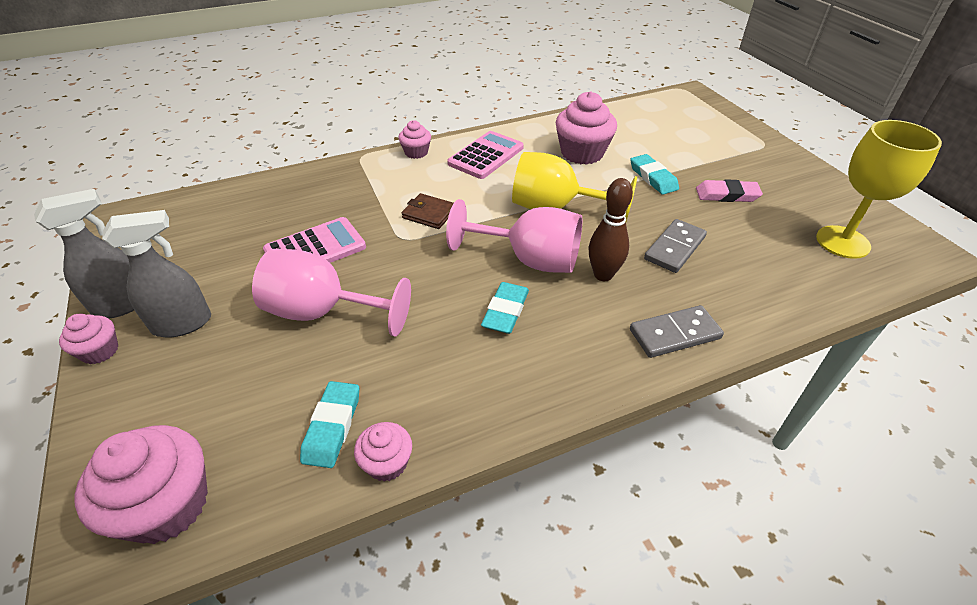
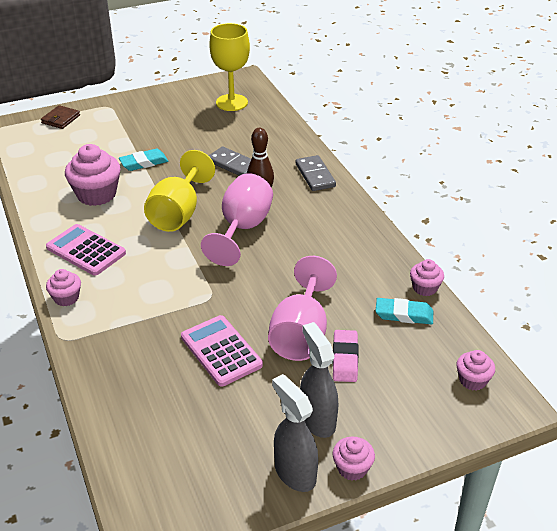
camera: 90 degrees left, 5 degrees down
pink cupcake [75,425,208,544] -> pink cupcake [457,350,495,390], size x0.54
brown wallet [402,193,454,229] -> brown wallet moved to [41,105,80,129]
turquoise eraser [481,282,529,334] -> none
pink eraser [696,179,763,202] -> pink eraser moved to [332,330,359,382]

